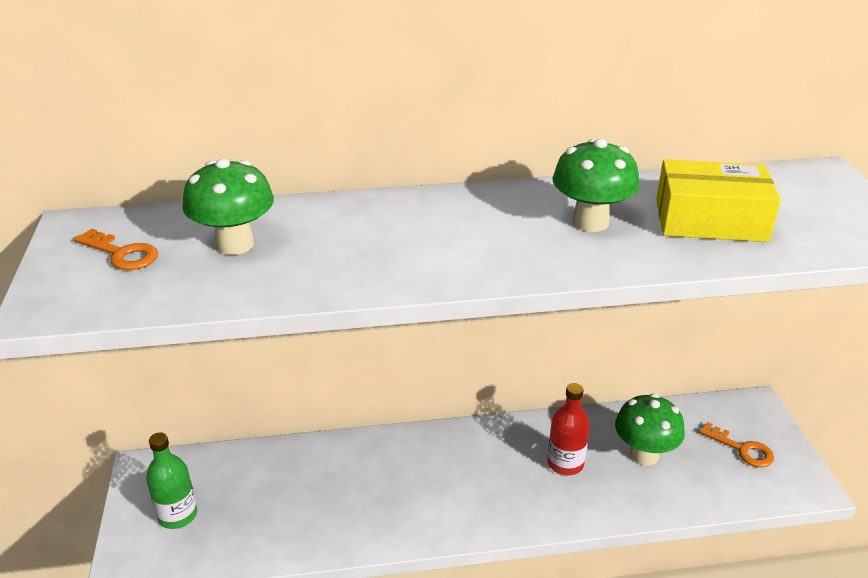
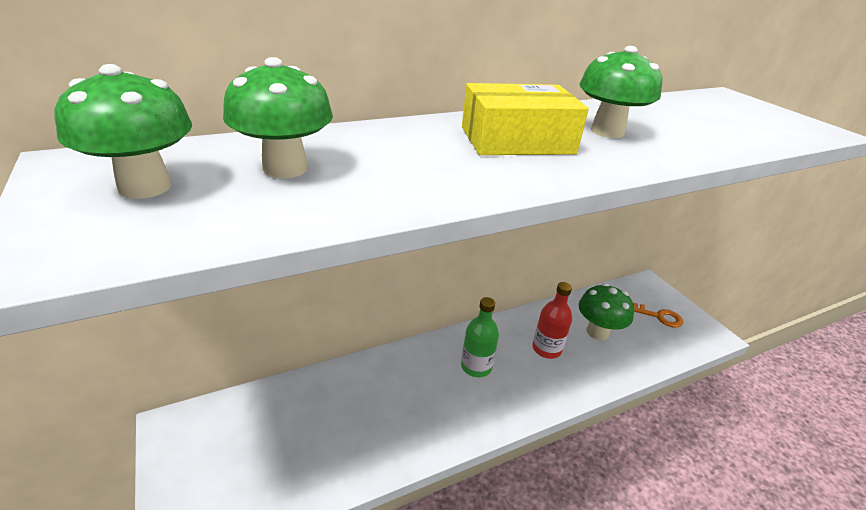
camera: 20 degrees left, 0 degrees up
orange key [74,229,158,270] -> green mushroom [55,64,192,199]
green bottle [146,432,197,529] -> green bottle moved to [461,297,499,377]
yellow box [656,159,781,242] -> yellow box moved to [462,83,589,155]

